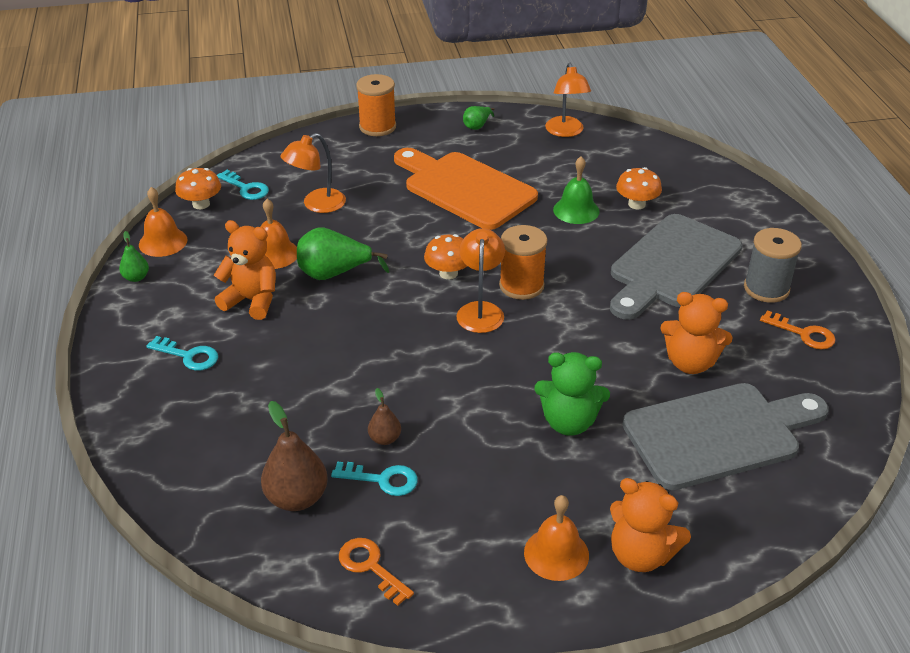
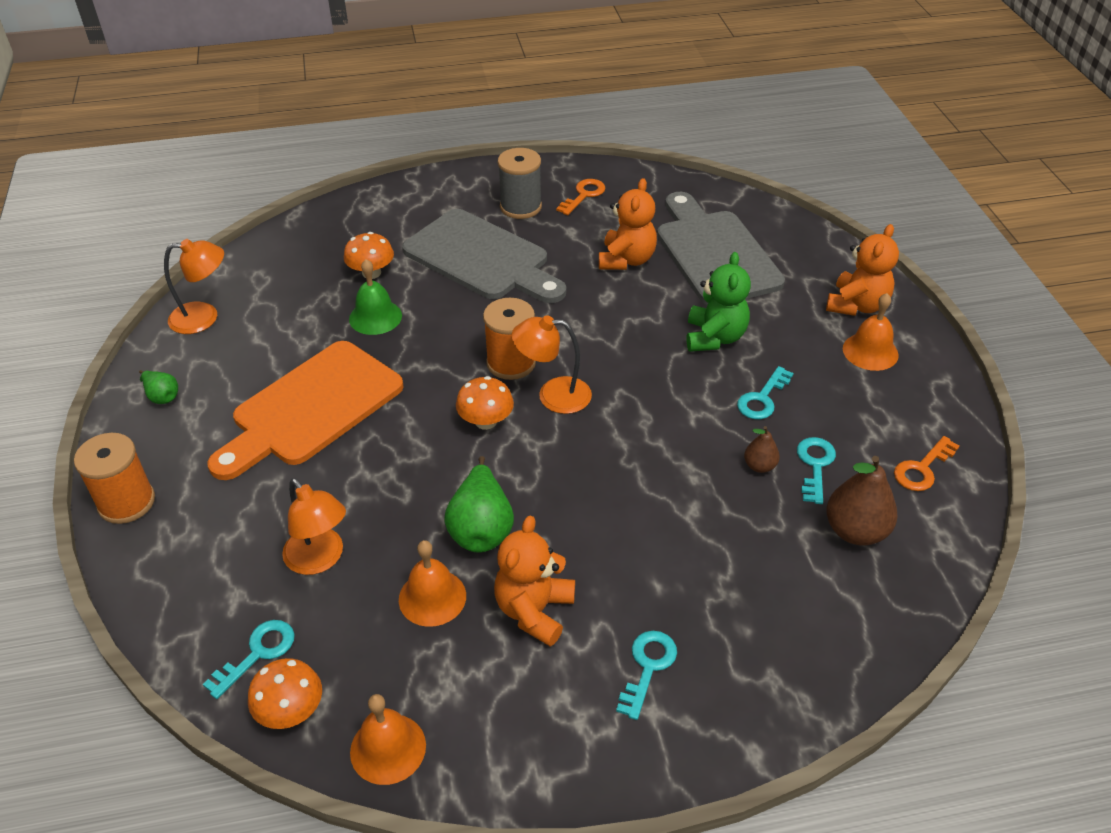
camera: 90 degrees left, 5 degrees up
green pear [119,231,149,282] -> none
none -> turquoise key [737,366,794,419]

